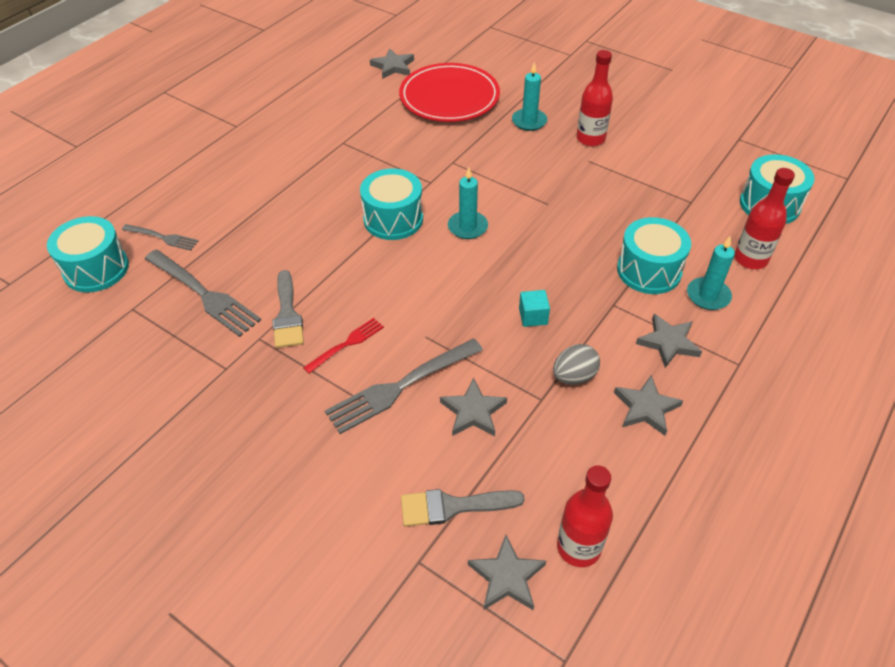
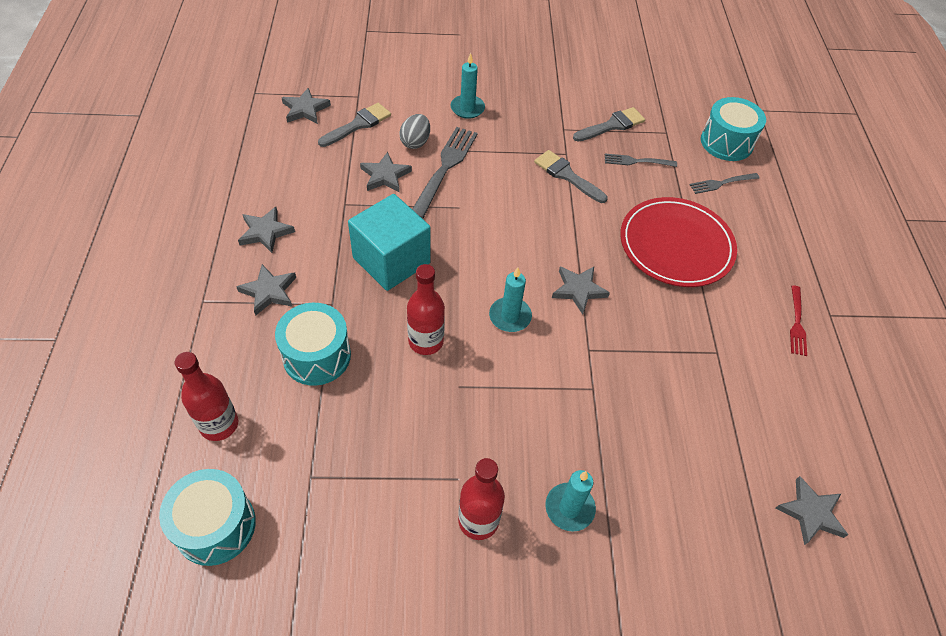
camera: 140 degrees right, 5 degrees up
grey fork [145,250,261,337] -> grey fork [605,154,677,167], size x0.56
red fork [303,318,384,373] -> red fork moved to [790,286,807,356]
turquoise drum [360,168,423,240] -> grey star [552,266,610,315]
red plate [399,63,500,122] -> red plate moved to [620,197,737,287]
turquoise cube [519,290,550,327] -> turquoise cube [348,194,431,291], size x2.44
grey egg [553,344,600,385] -> grey egg moved to [399,114,430,149]
red bottle [557,465,613,567] -> red bottle moved to [407,264,445,355]
turquoise candle [687,237,735,310] -> turquoise candle moved to [451,53,485,119]
none -> grey brush [573,107,645,142]

